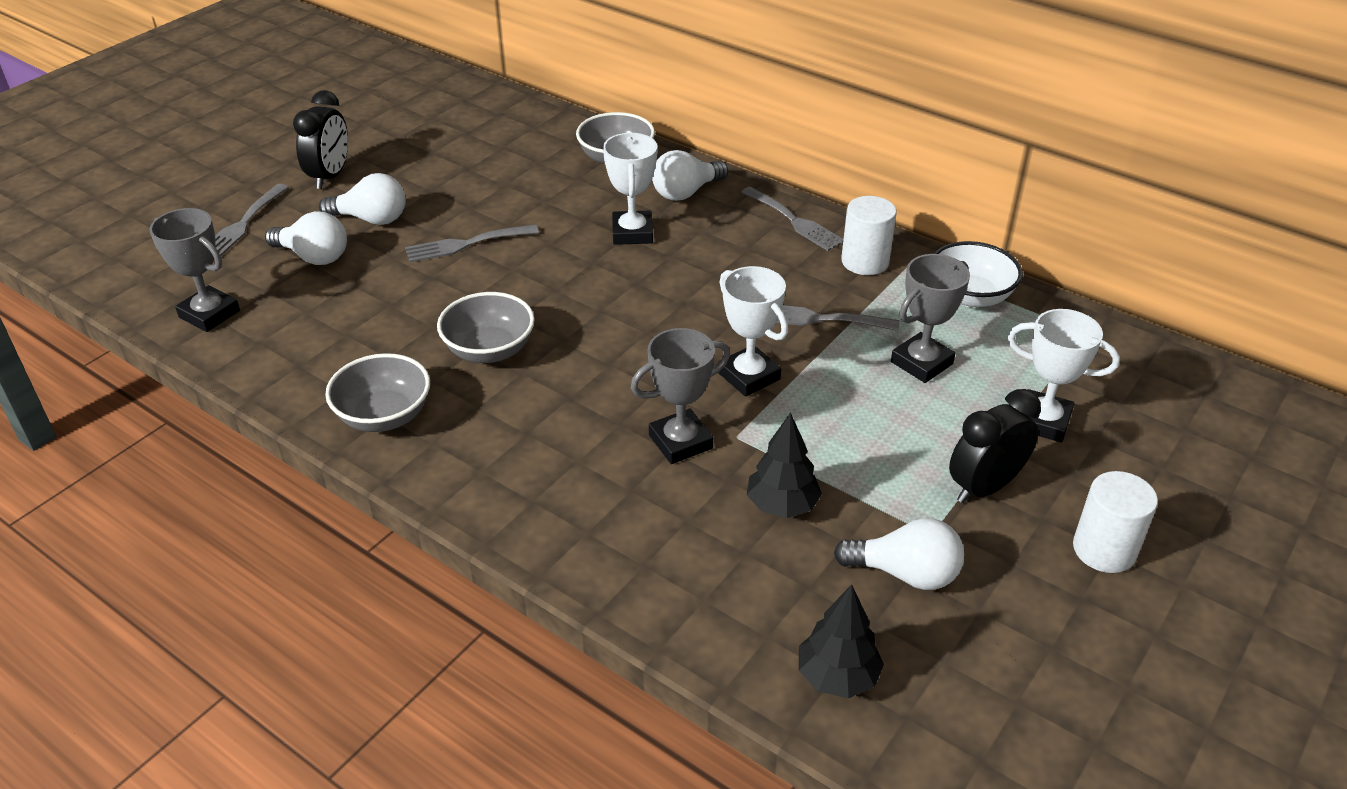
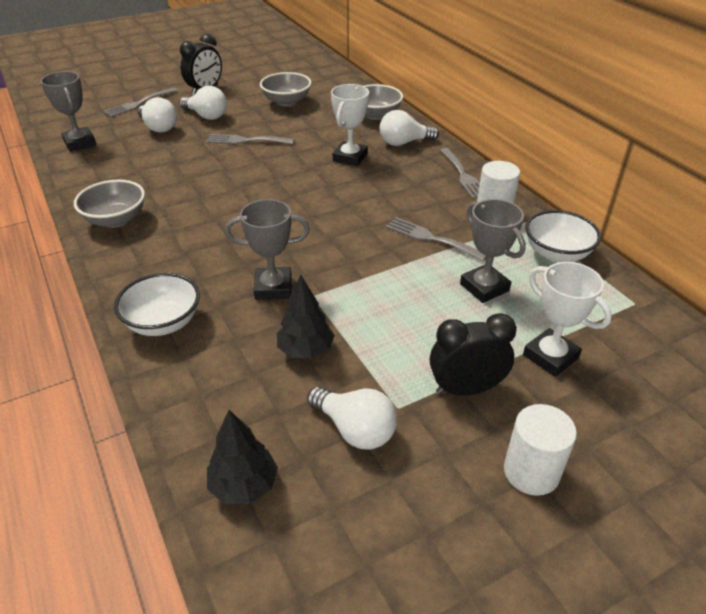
camera: 25 degrees right, 0 degrees up
grey bowl [437,292,535,363] -> grey bowl moved to [260,72,312,106]
white trophy [718,266,788,397] -> none
grey trophy [891,254,970,383] -> grey trophy turned 75 degrees clockwise [460,199,526,303]
none -> white bowl [114,273,200,336]

